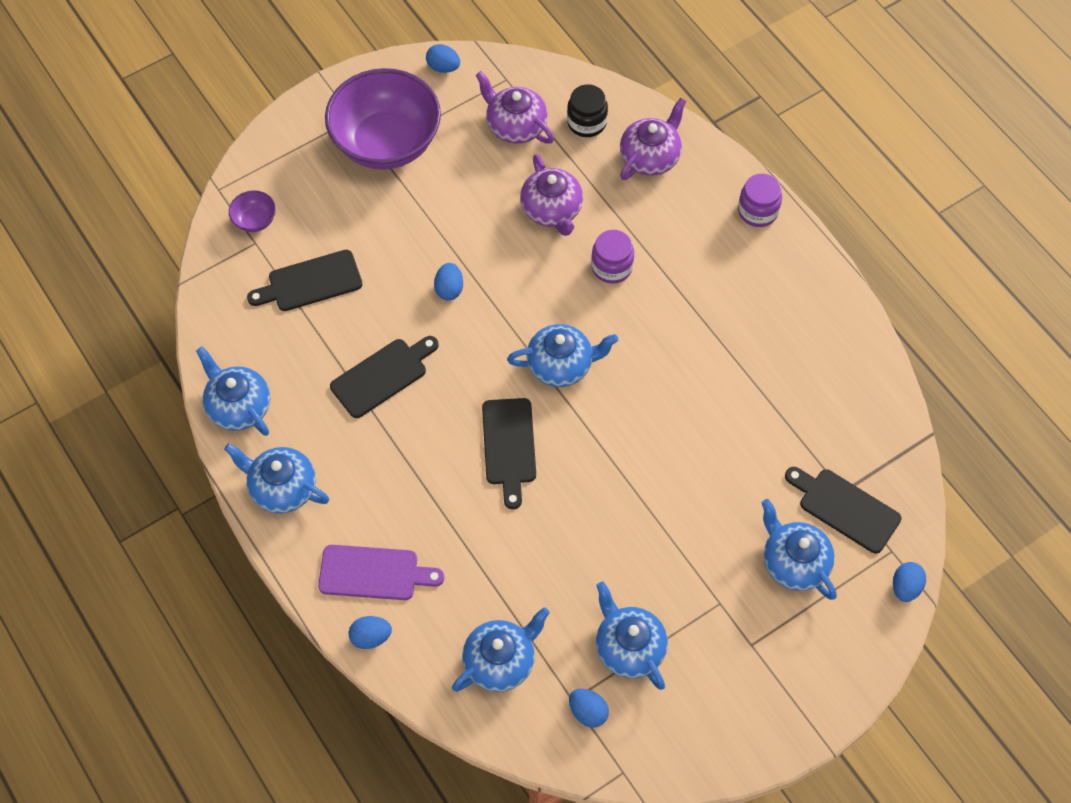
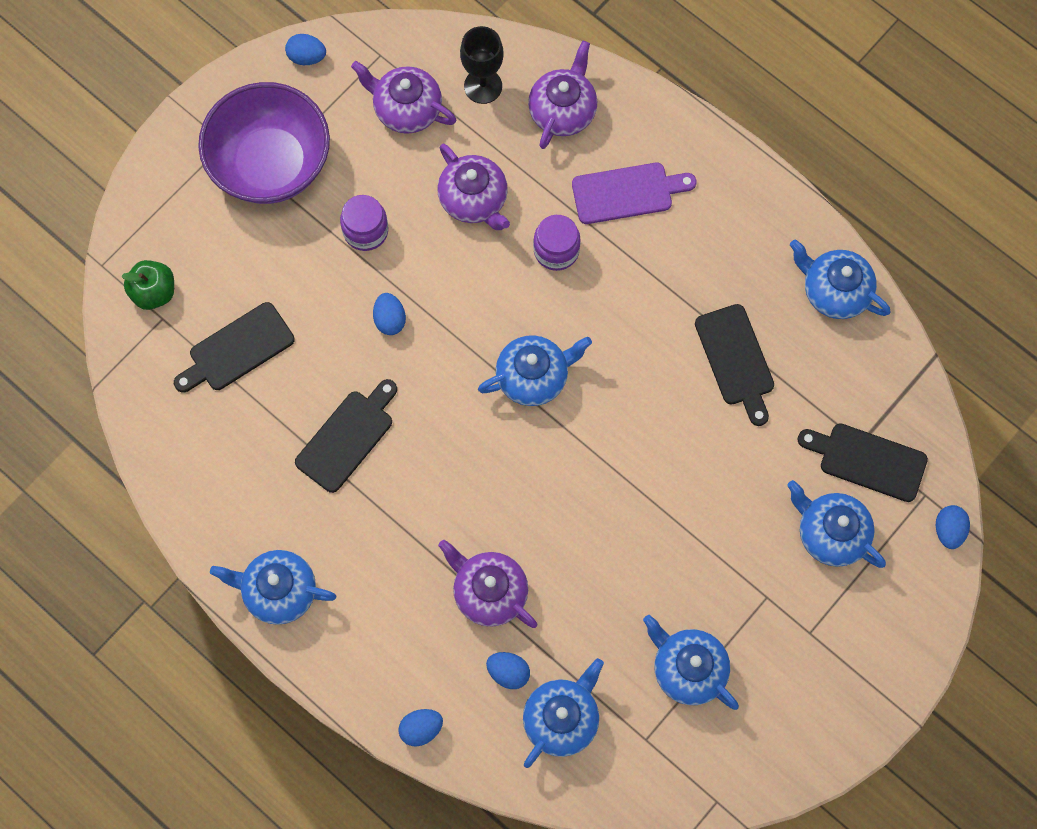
camera: 15 degrees left, 10 degrees up
blue teapot [196,346,270,436] -> blue teapot moved to [790,239,891,319]
purple bowl [229,190,276,232] -> green apple [122,260,174,310]
purple cutting board [318,545,444,600] -> purple cutting board moved to [572,163,696,224]
black cutting board [482,398,536,509] -> black cutting board moved to [695,304,774,426]
black jar [567,84,608,137] -> black goblet [460,26,504,104]
blue egg [569,689,609,728] -> blue egg moved to [486,652,530,689]
purple jar [738,174,782,227] -> purple jar moved to [340,195,388,251]
none -> purple teapot [438,540,537,628]

